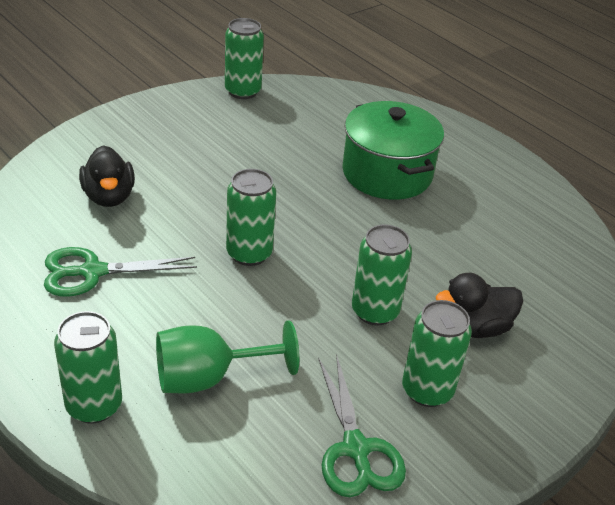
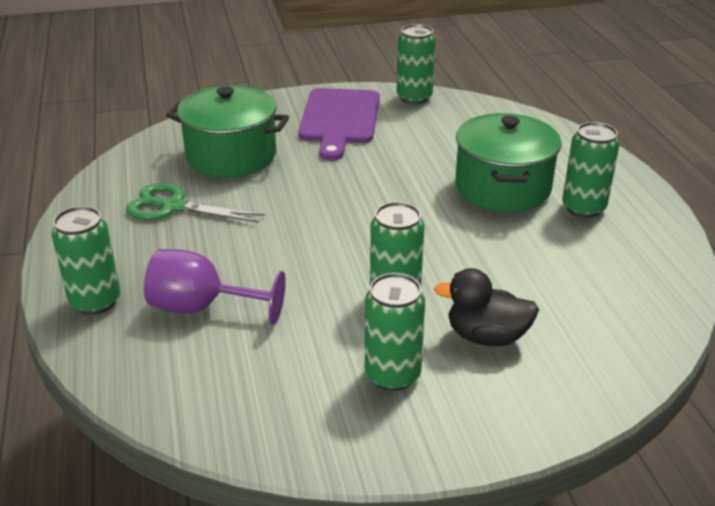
camera: 30 degrees right, 5 degrees down
black duck [79,145,135,207] -> green pot [166,85,289,177]
green goblet [156,320,299,393] -> purple goblet [144,249,286,325]
green can [226,169,276,266] -> green can moved to [562,122,619,218]
green scissors [318,354,406,497] -> none
none -> purple cutting board [298,88,380,160]

